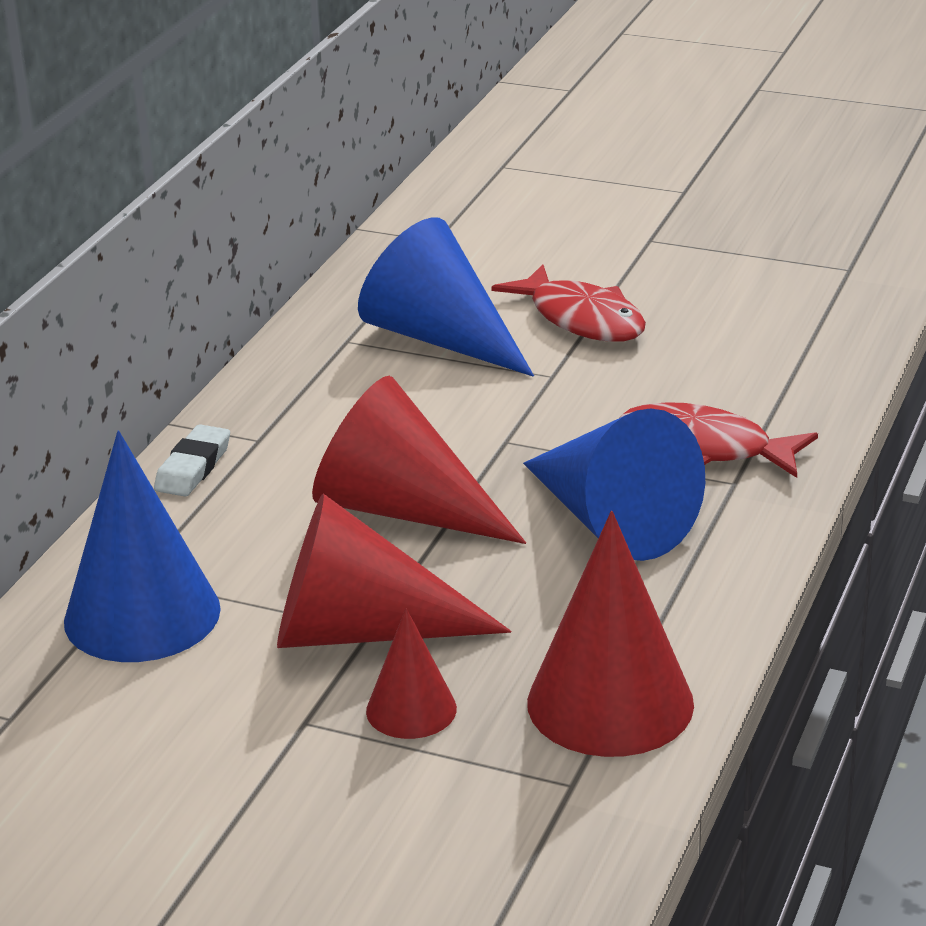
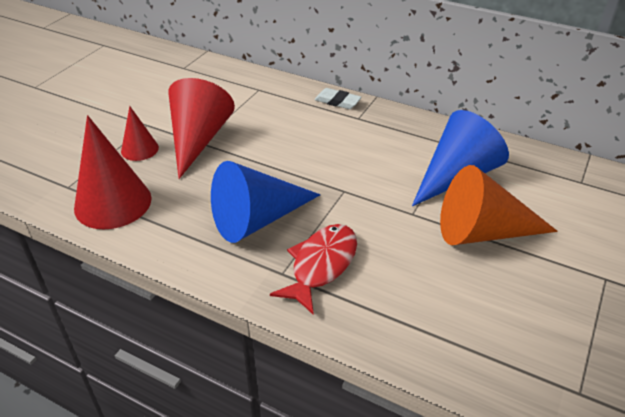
camera: 95 degrees right, 10 degrees up
blue cone [64,430,221,662] -> none
red cone [312,376,526,544] -> none
red fish [491,264,646,342] -> orange cone [440,165,558,245]

